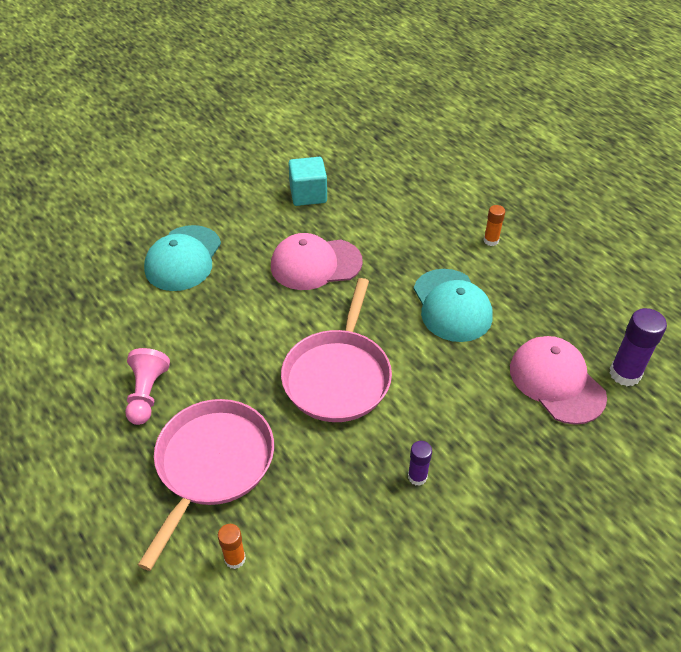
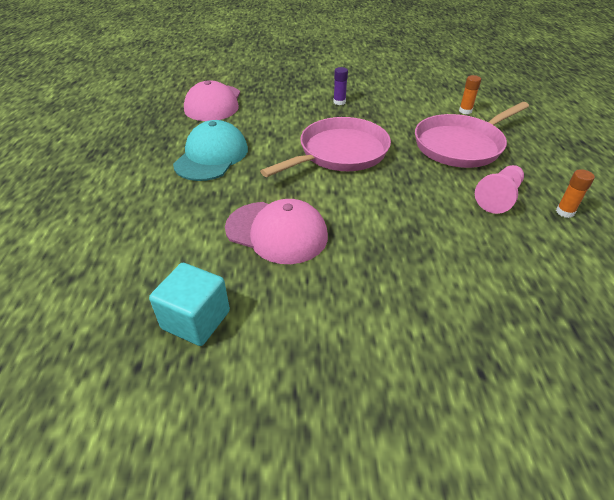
camera: 145 degrees left, 5 degrees down
turquoise cap [144,225,221,291] -> none
orange glue stick [484,205,505,246] -> orange glue stick moved to [556,169,595,218]
purple glue stick [609,308,667,387] -> none

